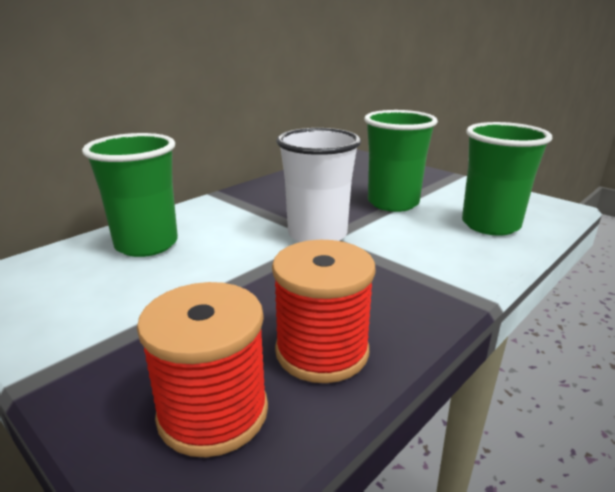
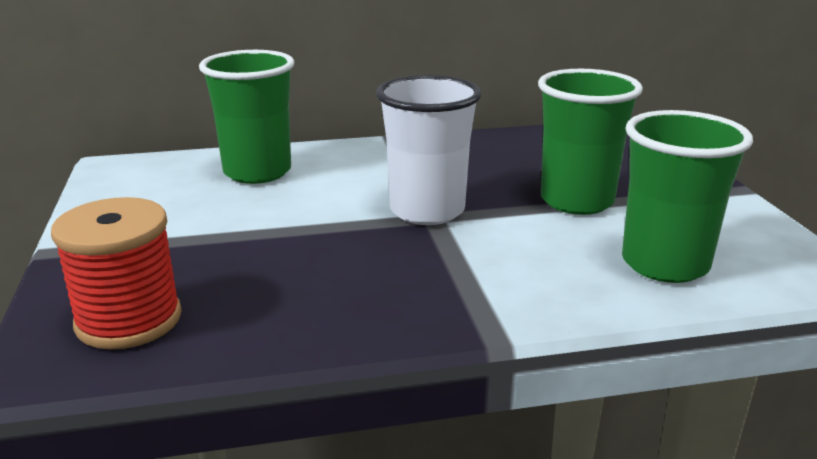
camera: 35 degrees right, 0 degrees up
red spool [272,240,376,383] -> none

